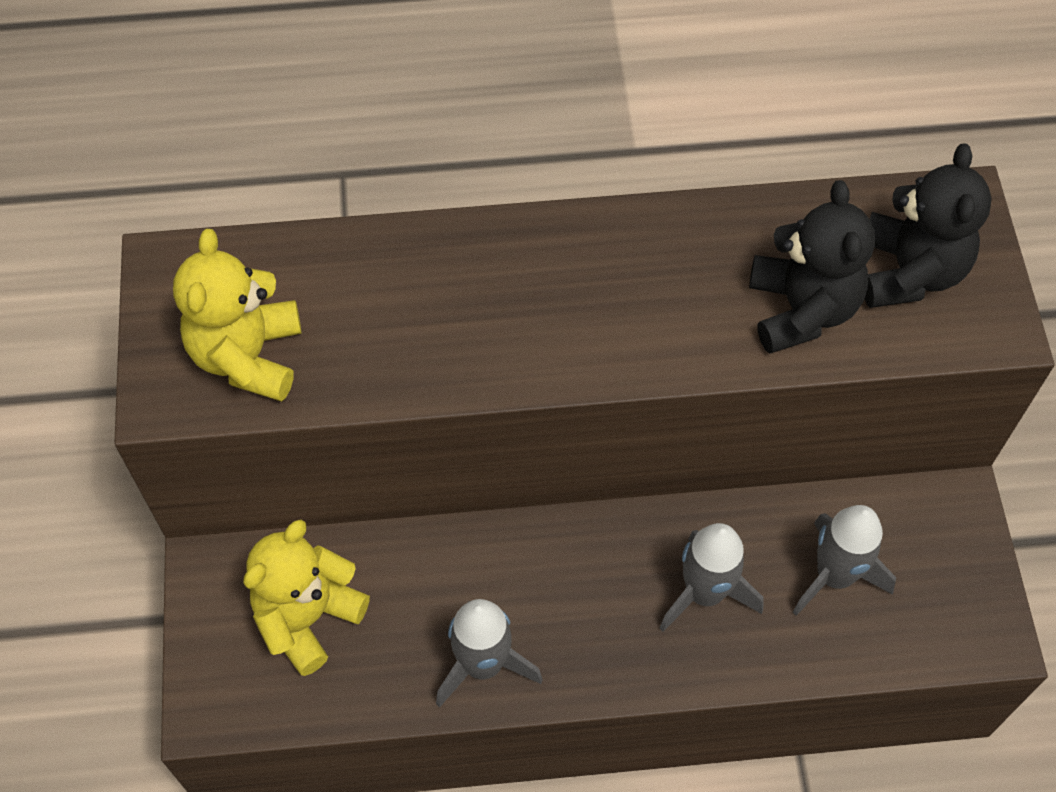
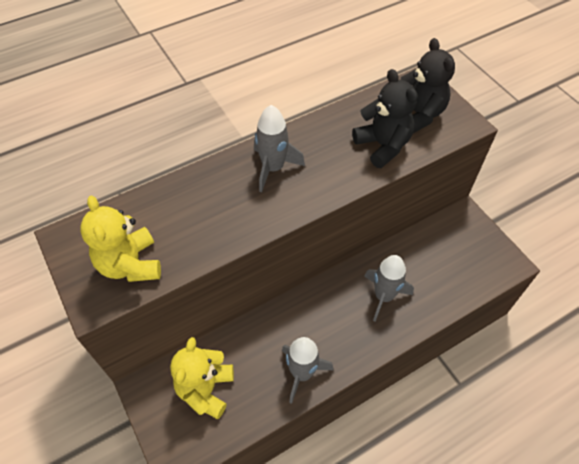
camera: 25 degrees left, 5 degrees down
grey rocket [793,505,896,616] -> grey rocket moved to [254,105,305,192]

